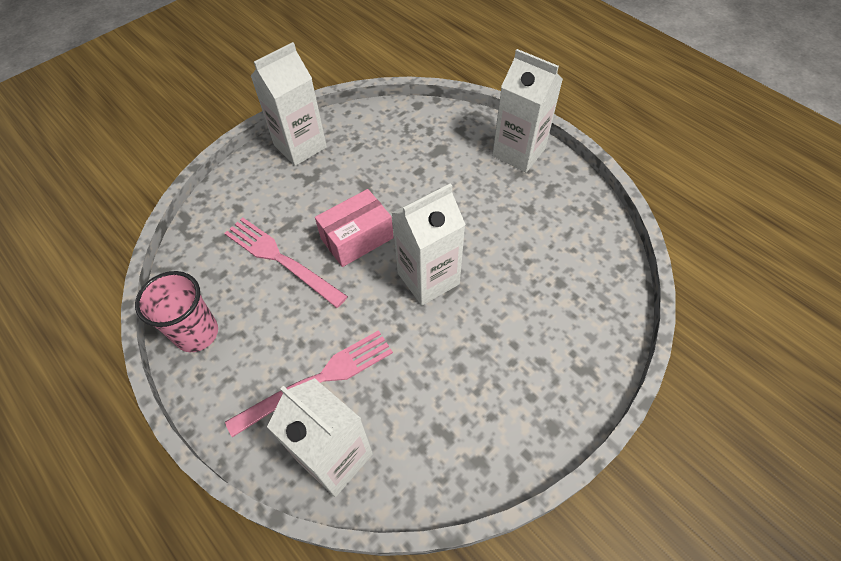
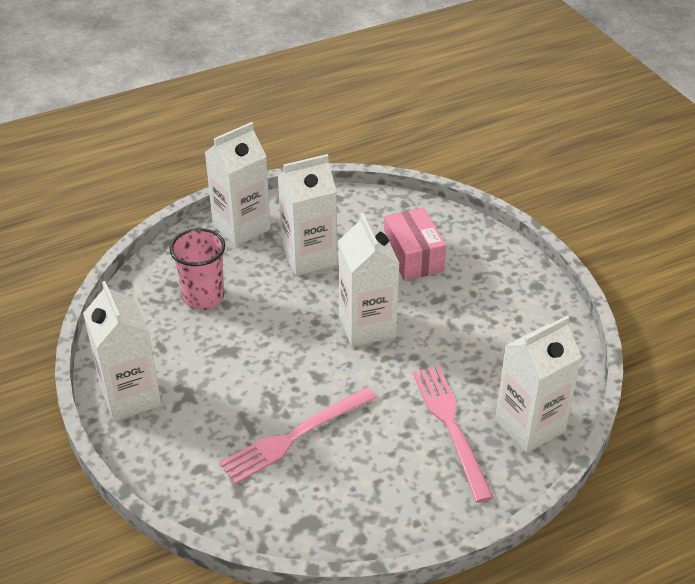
camera: 75 degrees left, 15 degrees down
pink cup [135,271,218,352] -> pink cup moved to [169,228,225,310]
pink box [315,189,394,267] -> pink box moved to [384,208,446,281]
none -> white carton [278,154,337,276]

